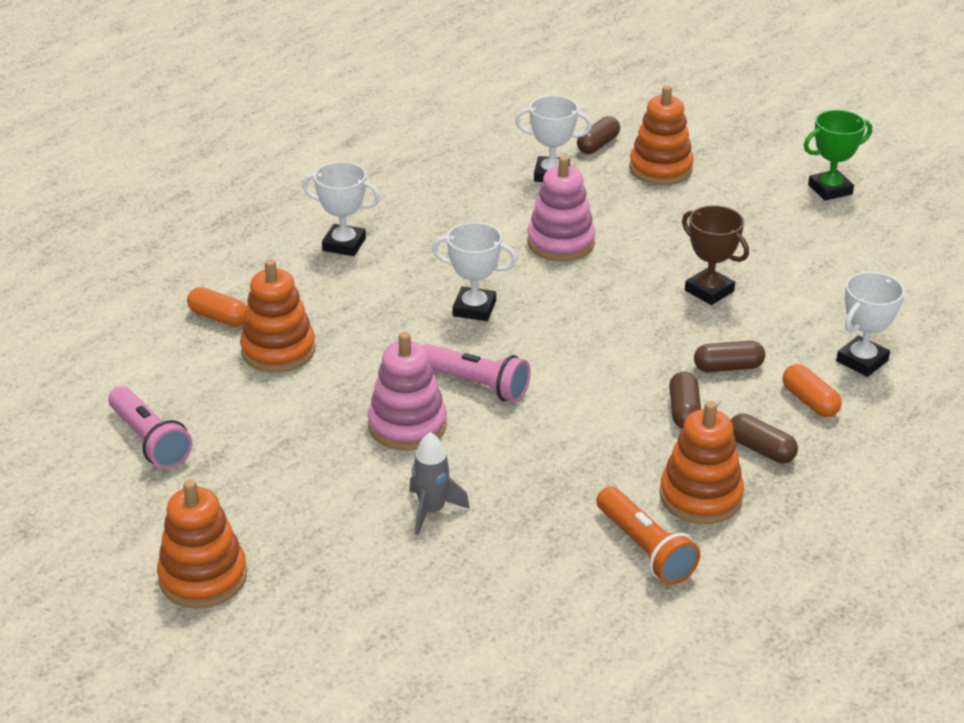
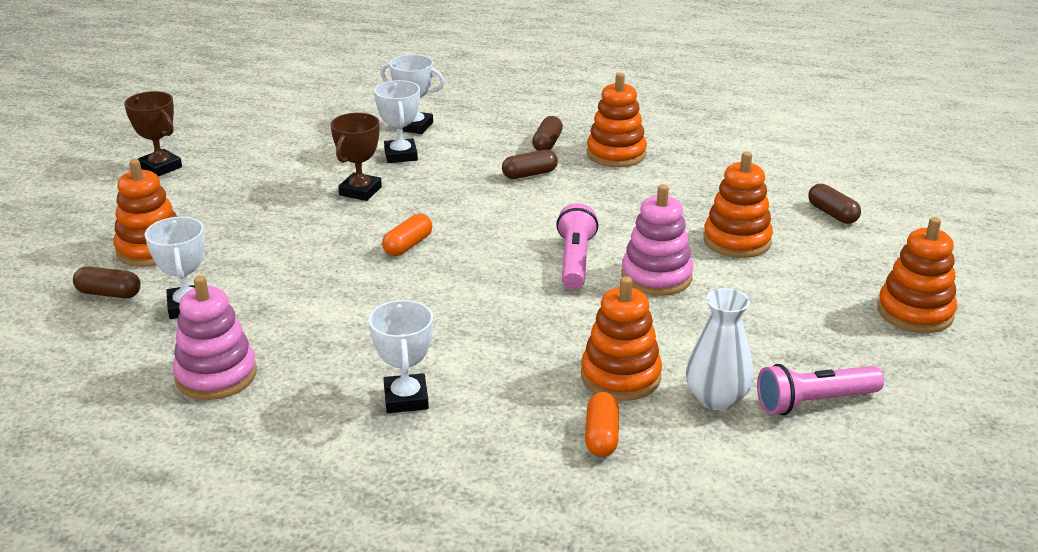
camera: 115 degrees left, 5 degrees down
pink flashlight [108,386,192,469] -> pink flashlight turned 135 degrees counterclockwise [757,364,884,415]
grey rocket [409,432,470,535] -> orange stacking toy [703,151,773,258]
white trophy [432,222,517,321] -> white trophy moved to [374,80,420,163]
pink stacking toy [527,156,595,261] -> pink stacking toy moved to [173,276,257,400]
orange flashlight [596,486,700,585] -> none
brown capsule [694,341,765,372] -> brown capsule moved to [808,184,861,224]
orange capsule [783,364,842,417] -> orange capsule moved to [382,214,432,256]
green trophy [804,110,872,201] -> brown trophy [124,91,182,176]
none -> white vase [686,288,753,410]

